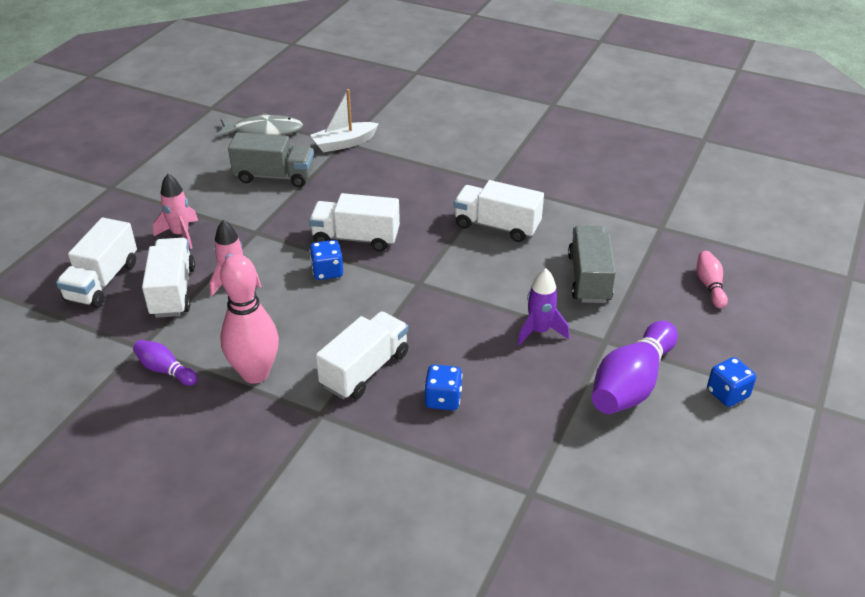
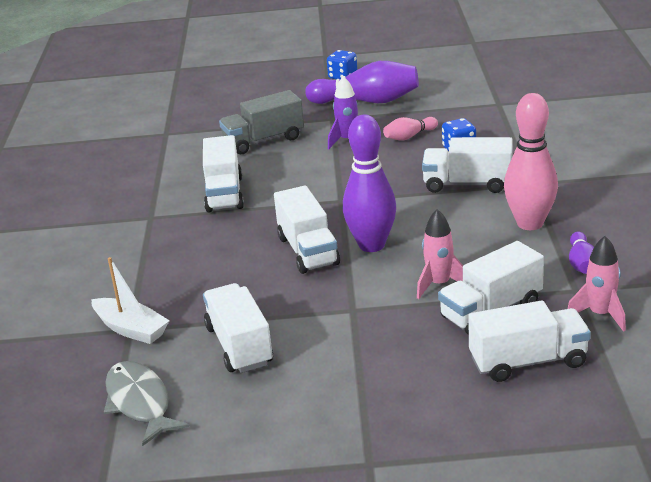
camera: 115 degrees left, 10 degrees down
pink rocket [153,174,198,249] -> pink rocket moved to [568,236,626,332]
grey truck [228,132,314,187] -> white truck [203,283,273,373]
blue dice [309,240,343,280] -> purple bowling pin [343,115,396,252]
pink bowling pin [696,251,728,308] -> pink bowling pin moved to [383,117,438,140]

